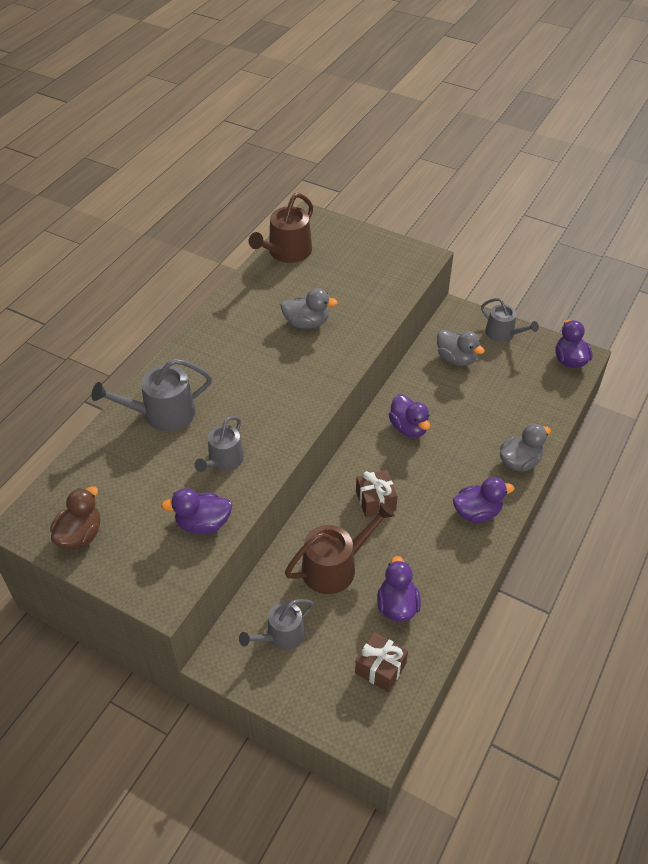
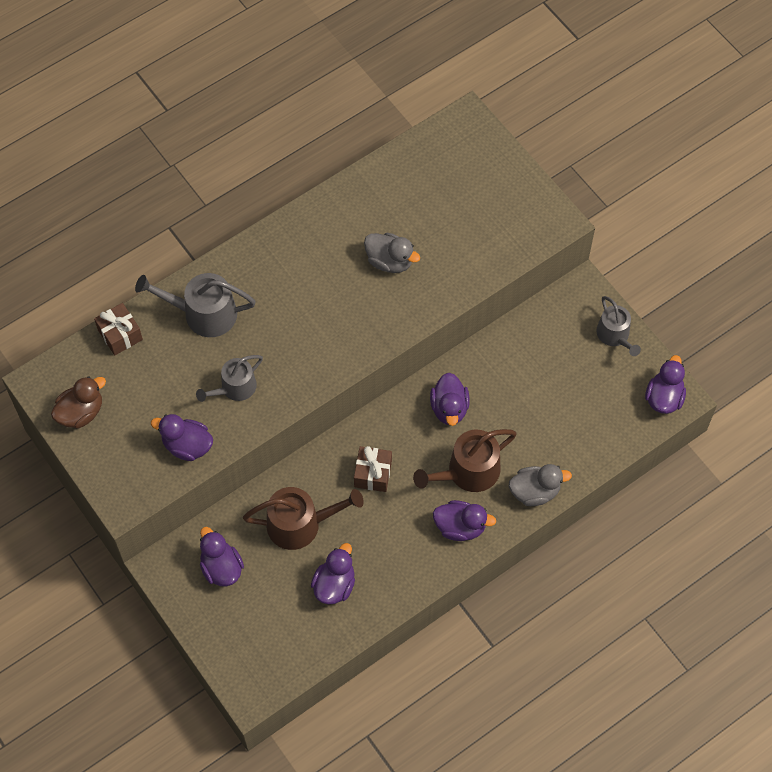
camera: 25 degrees right, 15 degrees up
grey watering can [239,599,314,650] -> purple duck [200,527,244,586]
brown watering can [249,193,313,263] -> brown watering can moved to [413,429,517,492]
brown gift [355,632,408,692] -> brown gift moved to [94,303,143,355]
grey duck [437,330,485,366] -> none

